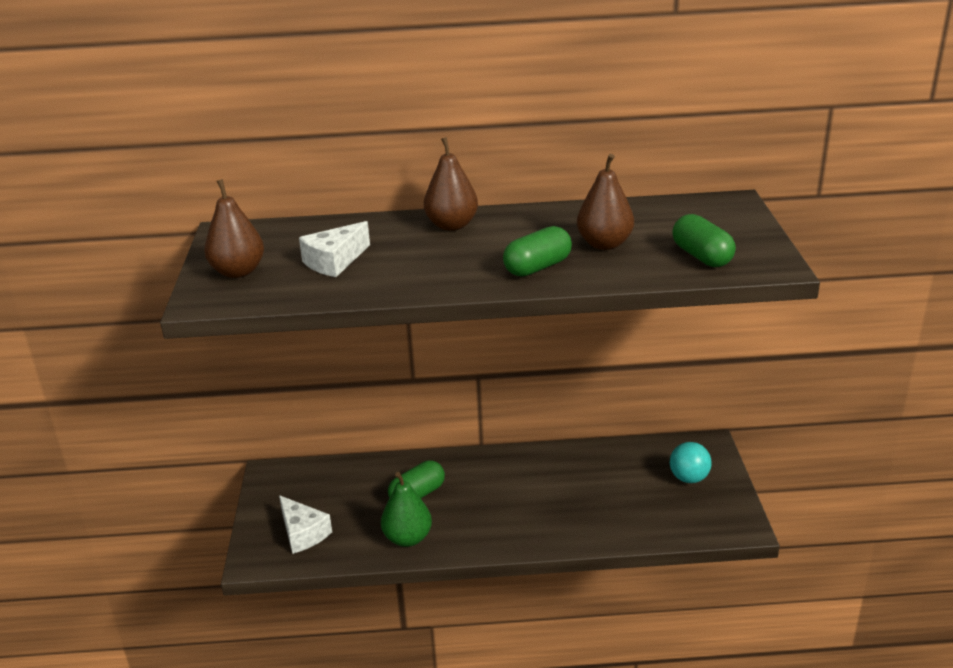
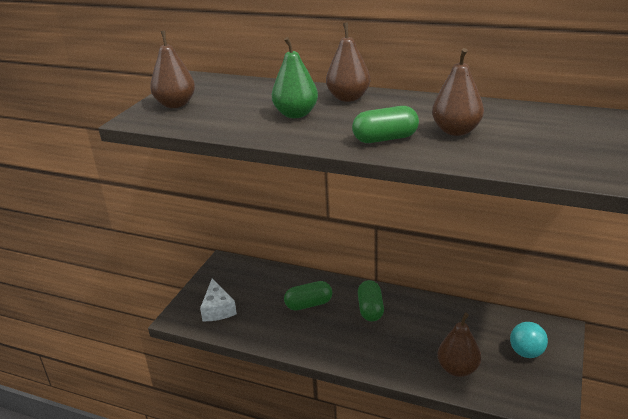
camera: 25 degrees right, 0 degrees up
white cheese [299,221,370,277] -> none
green pear [381,472,432,547] -> green pear moved to [272,37,318,118]
green capsule [672,214,736,267] -> green capsule moved to [358,280,384,322]
none -> brown pear [437,313,481,377]

